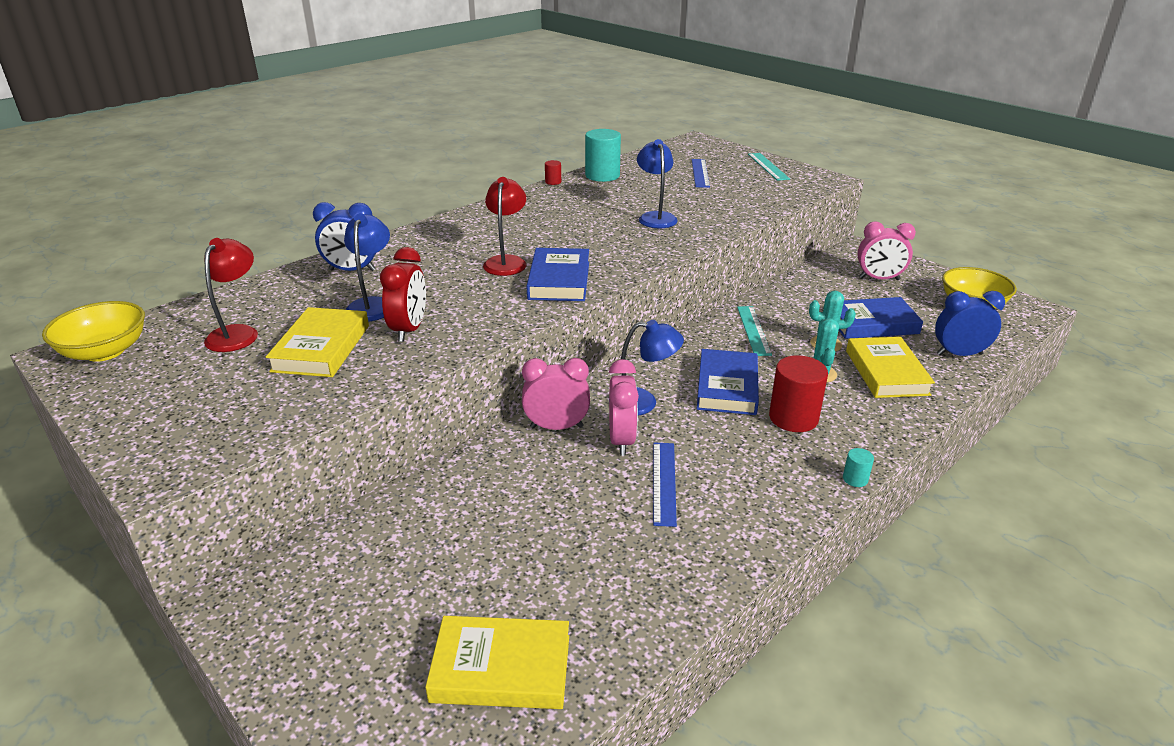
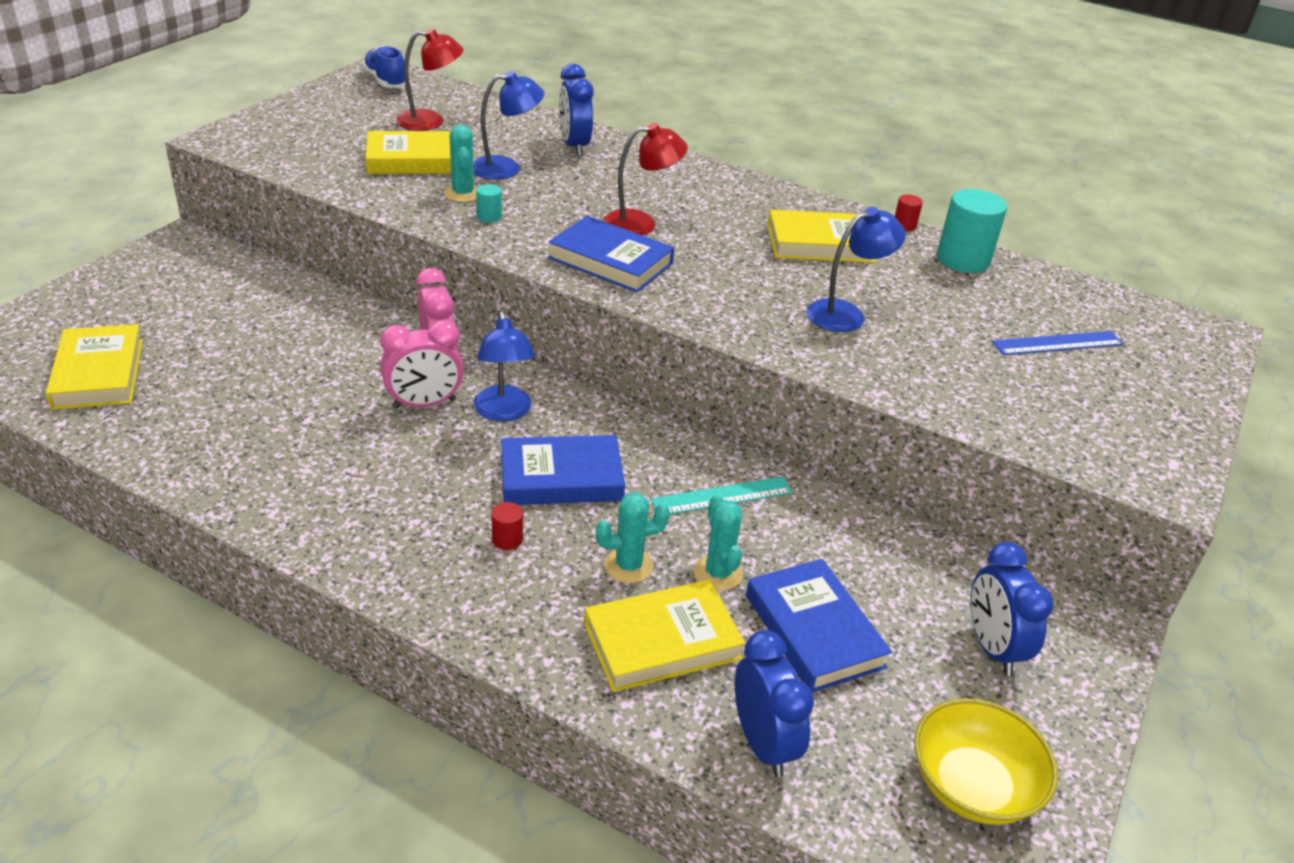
camera: 70 degrees right, 5 degrees up
yellow bowl [42,301,145,362] -> blue shoe [362,45,405,88]
red clock [380,247,426,342] -> turquoise cactus [444,124,478,202]
blue book [527,248,589,301] -> blue book turned 45 degrees clockwise [548,216,674,293]
blue ruler [653,442,677,527] -> none
turquoise ruler [748,153,790,181] -> none
red cylinder [769,355,828,432] -> red cylinder [491,502,523,550], size x0.46
turquoise cylinder [843,448,874,487] -> turquoise cylinder moved to [476,184,502,223]
pink clock [857,222,916,280] -> blue clock [971,542,1054,676]
none -> yellow book [768,210,876,263]

